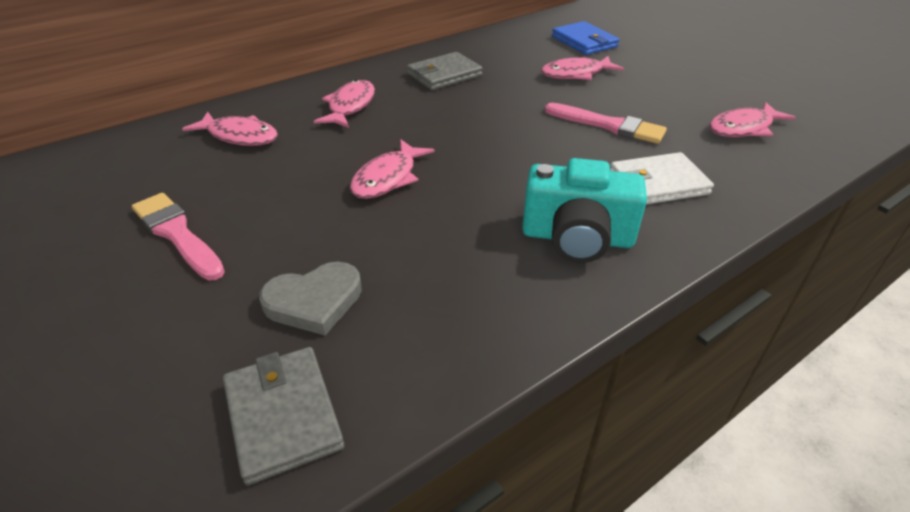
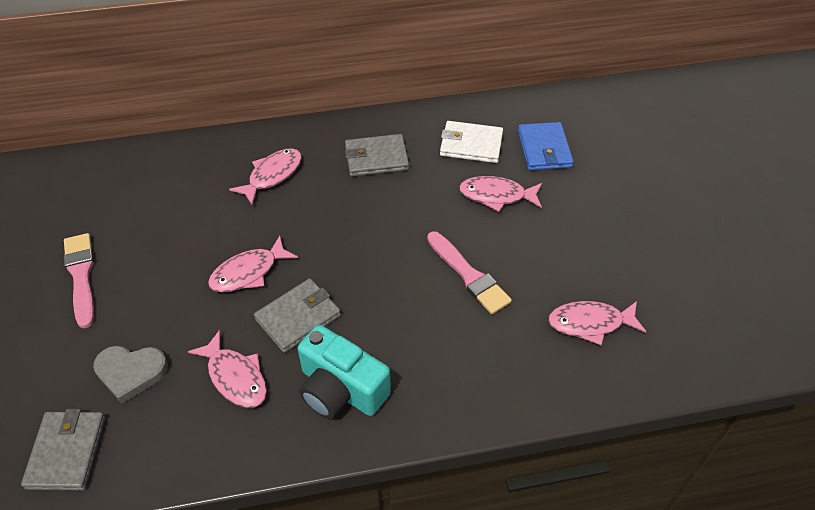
camera: 25 degrees right, 10 degrees up
pink fish [182,112,278,146] -> pink fish moved to [188,330,267,408]
white wallet [610,152,714,204] -> white wallet moved to [440,121,503,163]
none -> grey wallet [254,278,341,353]

